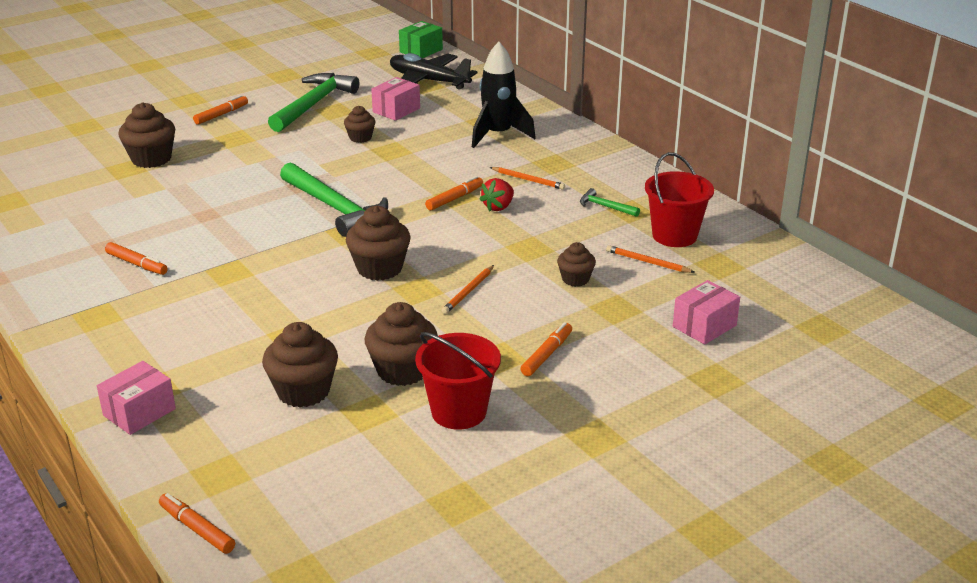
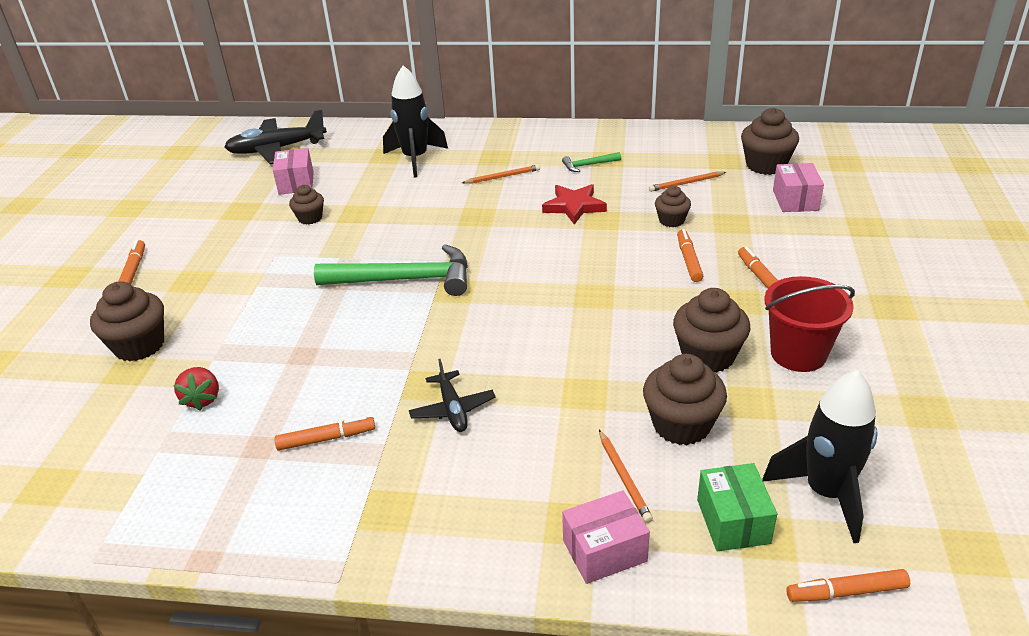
camera: 45 degrees left, 5 degrees up
pink box [97,361,176,435] -> pink box turned 75 degrees clockwise [562,490,650,584]
green hammer [268,73,359,132] -> none
brown cupcake [346,206,411,281] -> brown cupcake moved to [741,108,799,175]
green box [399,21,443,58] -> green box moved to [697,463,777,551]
orange marker [425,176,483,211] -> orange marker moved to [677,229,703,282]
orange pencil [441,265,494,314] -> orange pencil moved to [599,430,653,523]
red strawberry [479,178,514,211] -> red strawberry moved to [173,367,219,411]
red bucket [645,152,714,247] -> none
none -> black plane [409,359,496,432]
none -> red star [542,184,607,225]
none -> black rocket [762,370,878,543]

